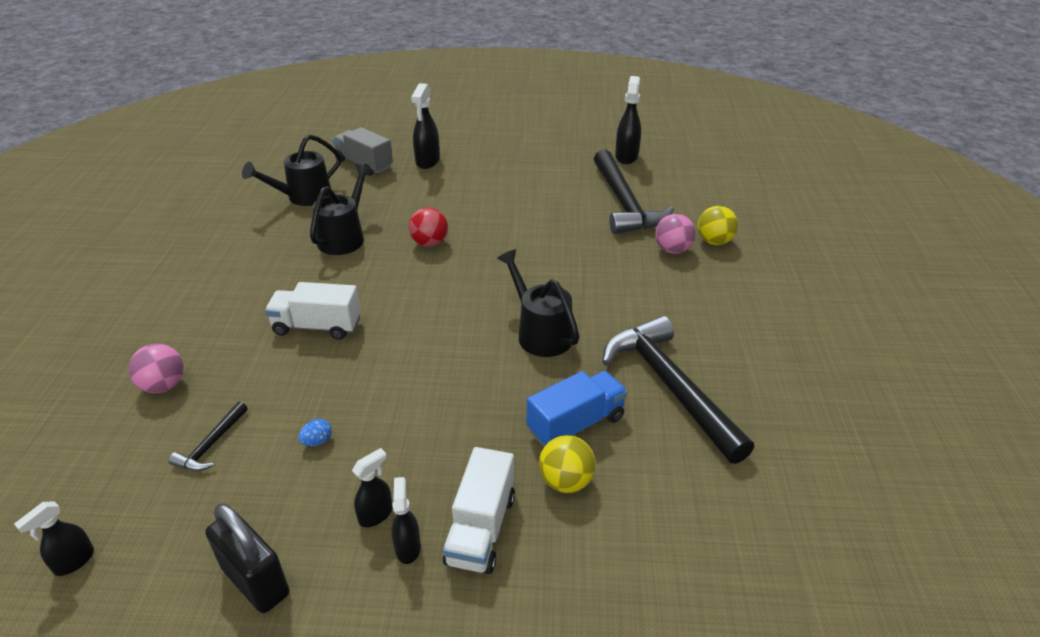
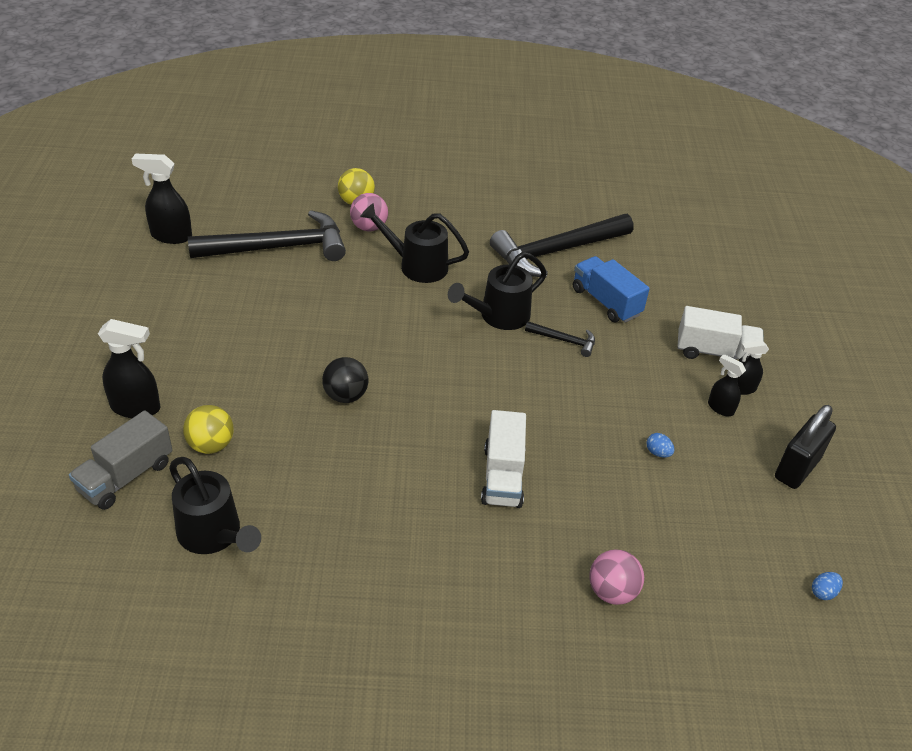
camera: 95 degrees left, 5 degrees up
black spray bottle [14,502,94,576] -> blue egg [812,572,843,600]
black hammer [168,401,248,471] -> black hammer moved to [525,321,595,357]
black watering can [310,164,373,255] -> black watering can moved to [360,203,469,283]
red ball [409,207,448,247] -> black ball [322,357,368,403]
yellow ball [539,435,596,493] -> yellow ball moved to [183,405,234,454]

